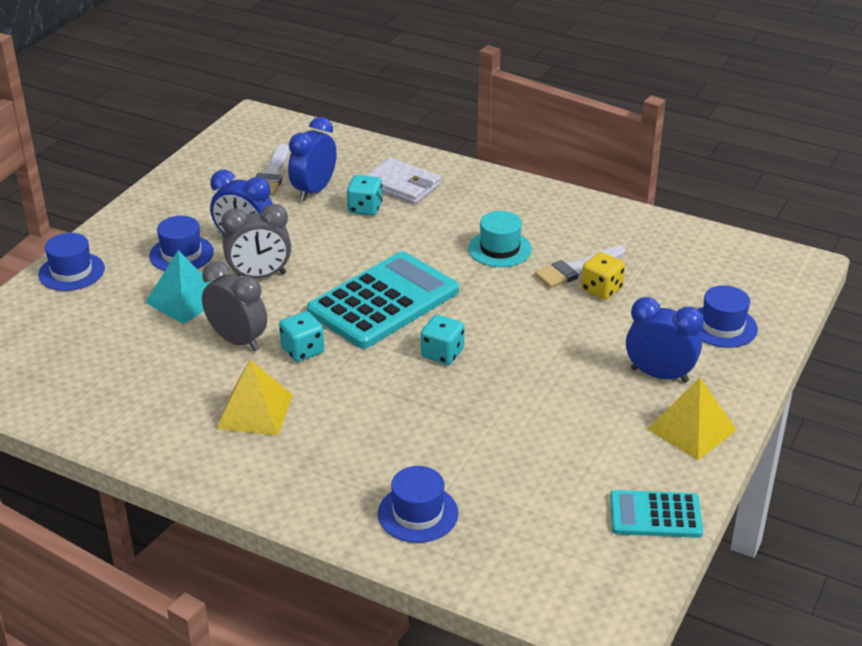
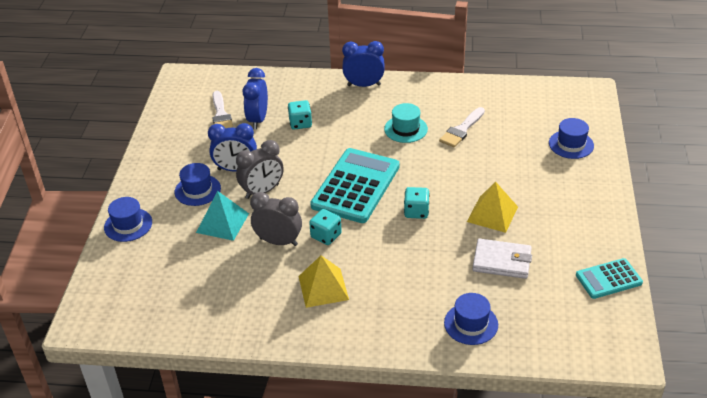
camera: 20 degrees left, 5 degrees up
white wallet [365,158,441,204] -> white wallet moved to [472,239,532,279]
yellow dice [581,252,625,300] -> none
blue clock [626,297,704,383] -> blue clock moved to [342,41,385,87]
yellow pyramid [648,377,737,460] -> yellow pyramid moved to [467,182,518,233]

